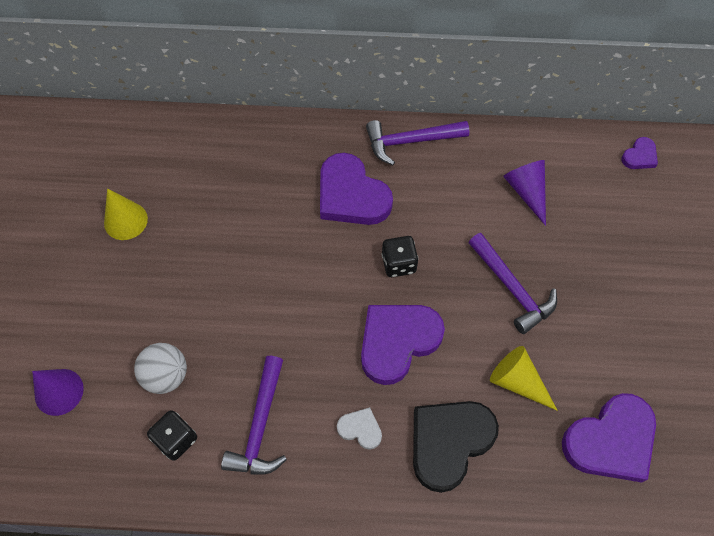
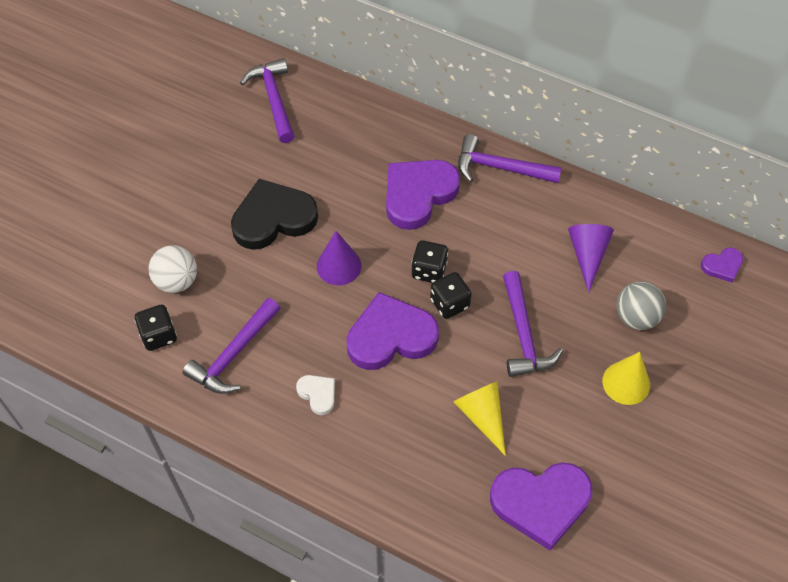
camera: 25 degrees right, 5 degrees down
purple cone [32,369,84,416] -> purple cone moved to [317,231,361,285]
yellow cone [104,188,148,240] -> yellow cone moved to [602,352,650,405]
purple heart [320,153,393,225] -> purple heart turned 60 degrees clockwise [386,160,460,230]
black heart [413,401,499,493] -> black heart moved to [231,179,318,250]
none -> purple hammer [240,58,295,143]
none -> black dice [430,272,472,319]
none -> grey ball [616,281,666,330]

